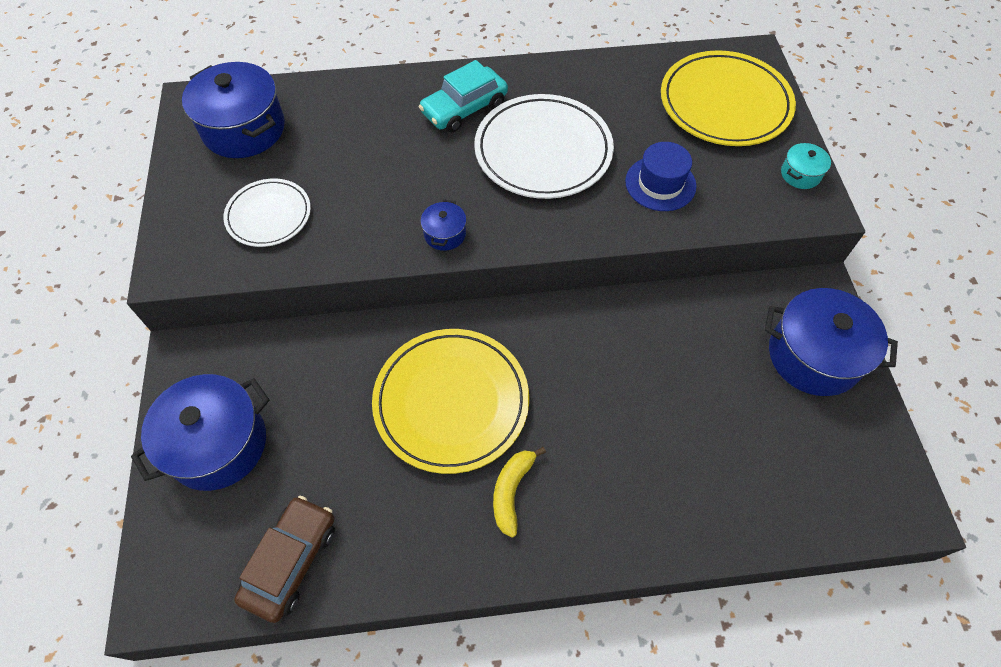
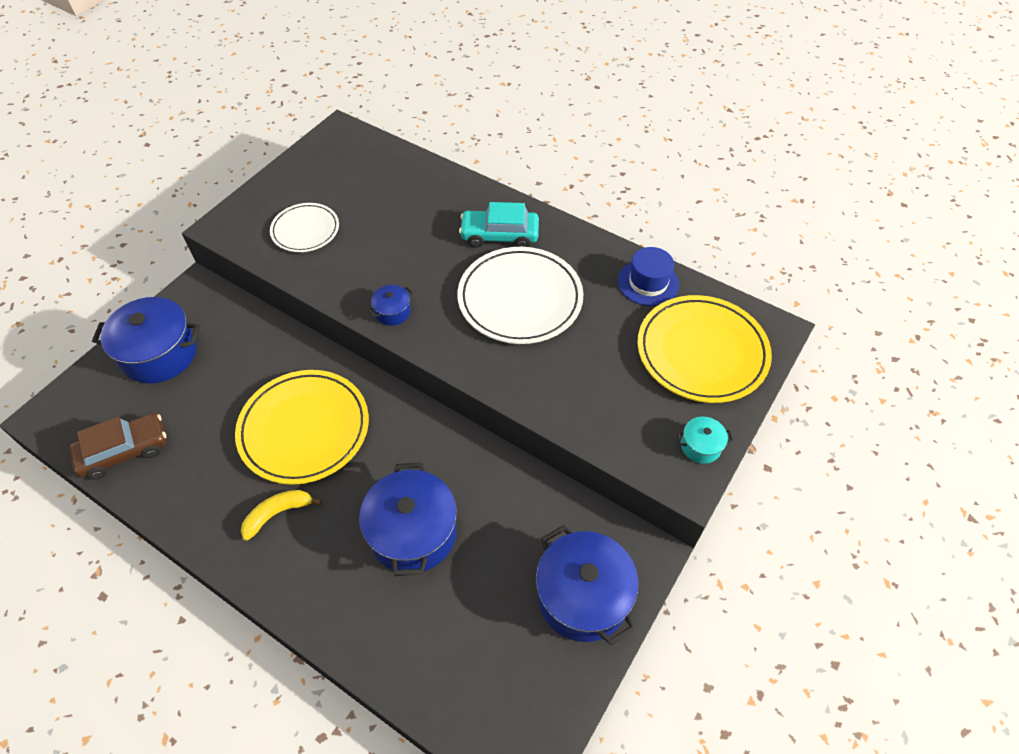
camera: 40 degrees right, 5 degrees down
blue pot [182,62,285,158] -> blue pot moved to [359,463,457,576]
blue hat [625,142,697,211] -> blue hat moved to [618,247,679,306]

